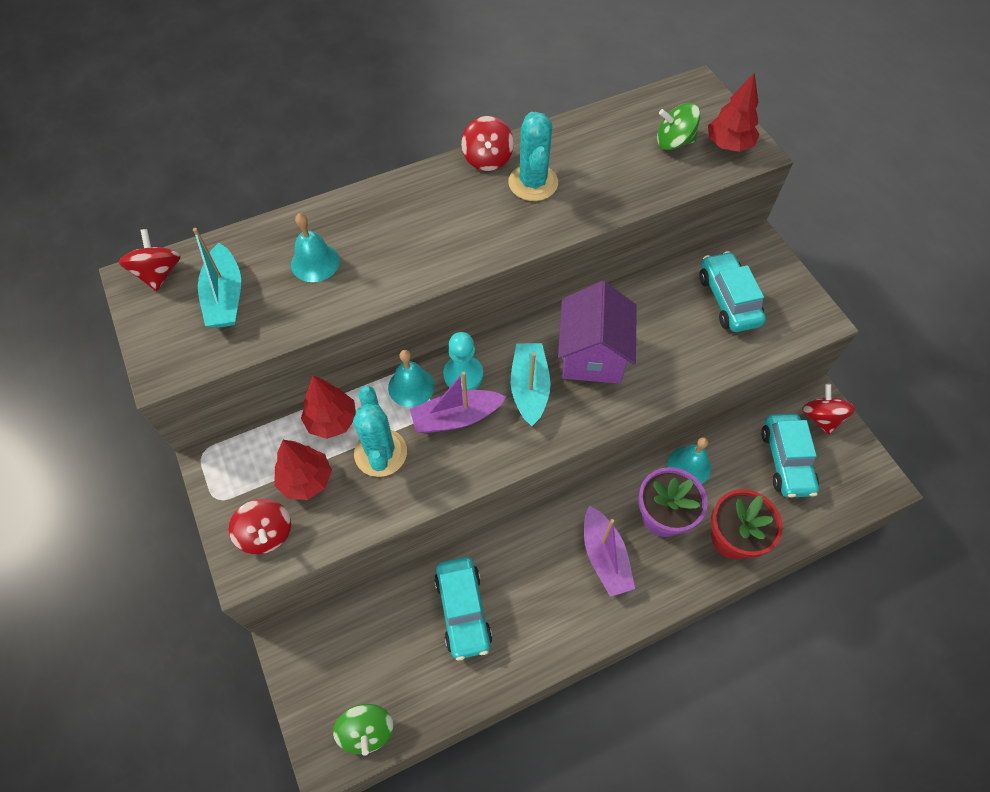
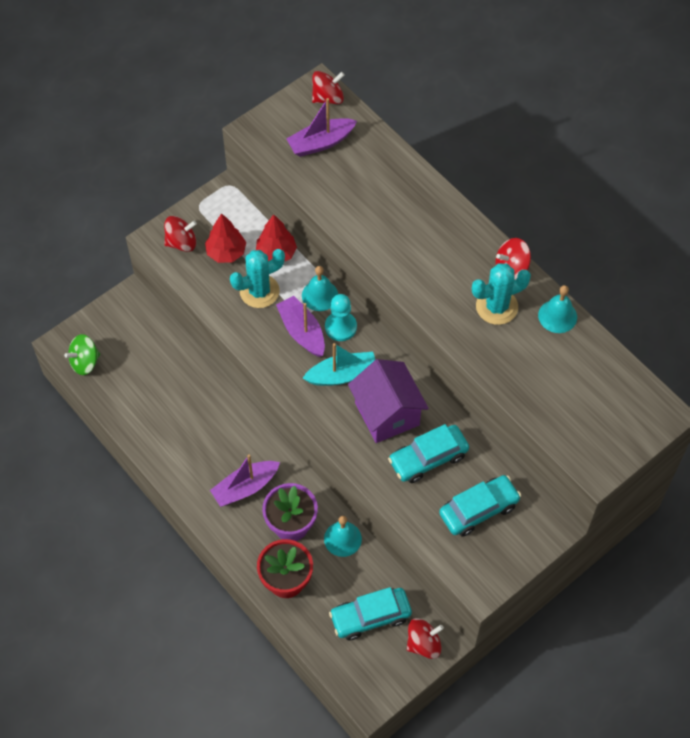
camera: 75 degrees right, 0 degrees up
turquoise boat [193,228,241,328] -> purple boat [286,98,357,157]
red spinning top [229,499,291,554] -> red spinning top turned 150 degrees counterclockwise [164,216,197,252]
turquoise bell [291,213,340,282] -> turquoise bell moved to [538,285,577,333]
turquoise car [434,557,492,660] -> turquoise car moved to [388,424,469,483]
purple house [558,281,637,384] -> purple house turned 75 degrees clockwise [348,359,429,443]
green spinning top [657,103,700,150] -> none
red tree [708,72,759,152] -> none

